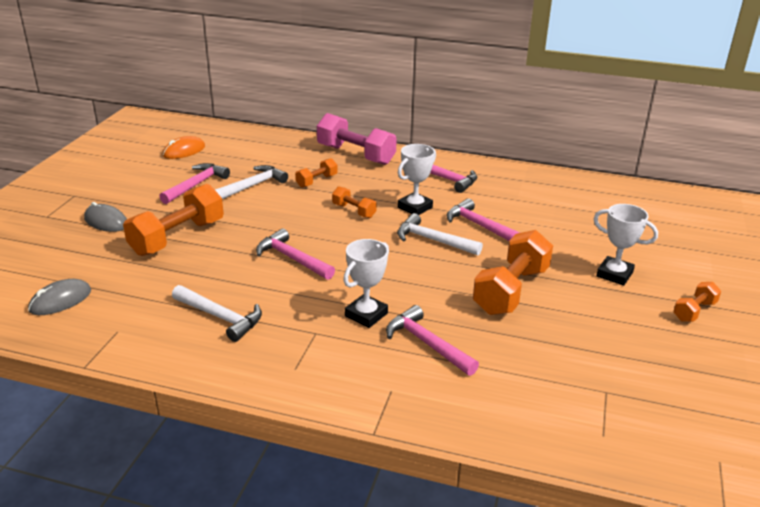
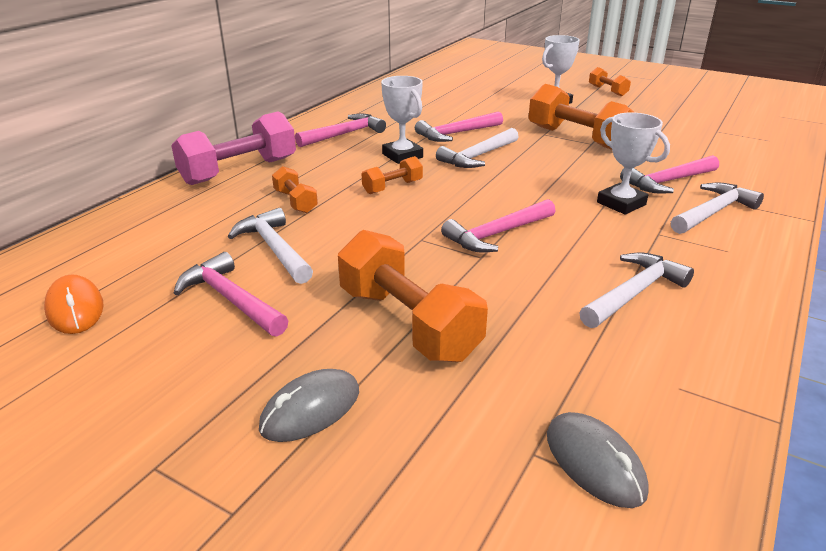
camera: 75 degrees left, 0 degrees up
none -> white hammer [671,183,764,234]

